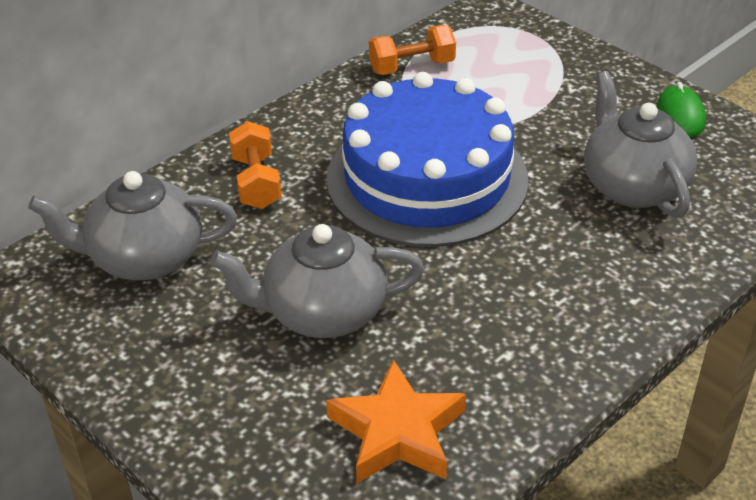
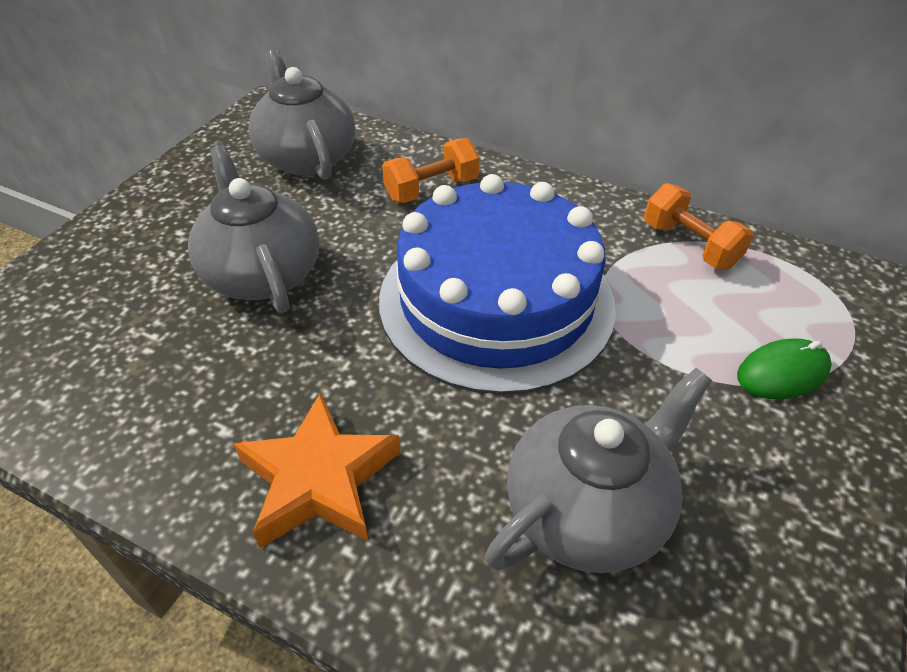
camera: 70 degrees right, 5 degrees up
orange star [326,359,466,483] -> orange star moved to [234,392,401,548]
green mouse [657,82,706,137] -> green mouse moved to [737,338,832,399]

